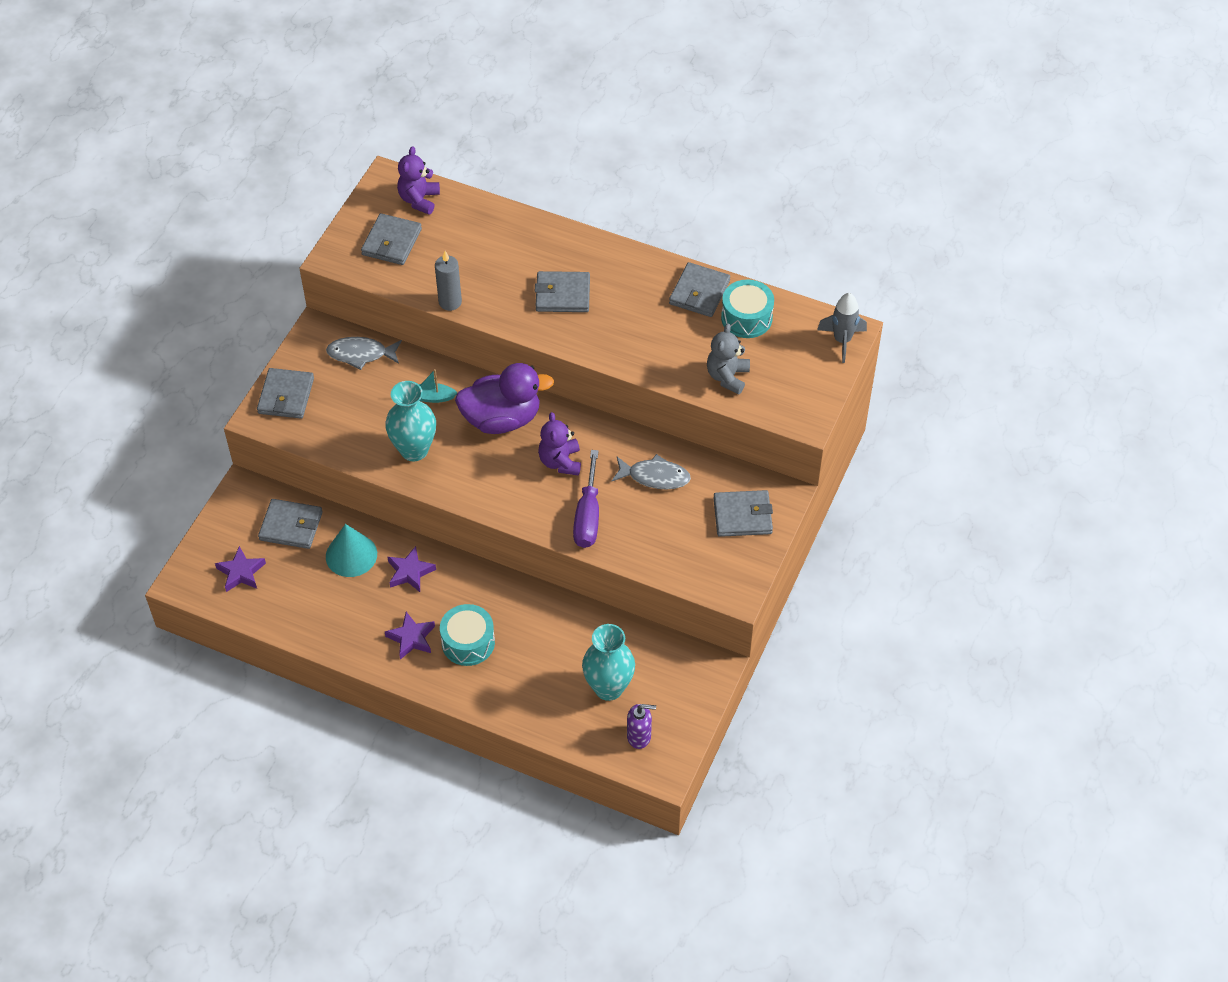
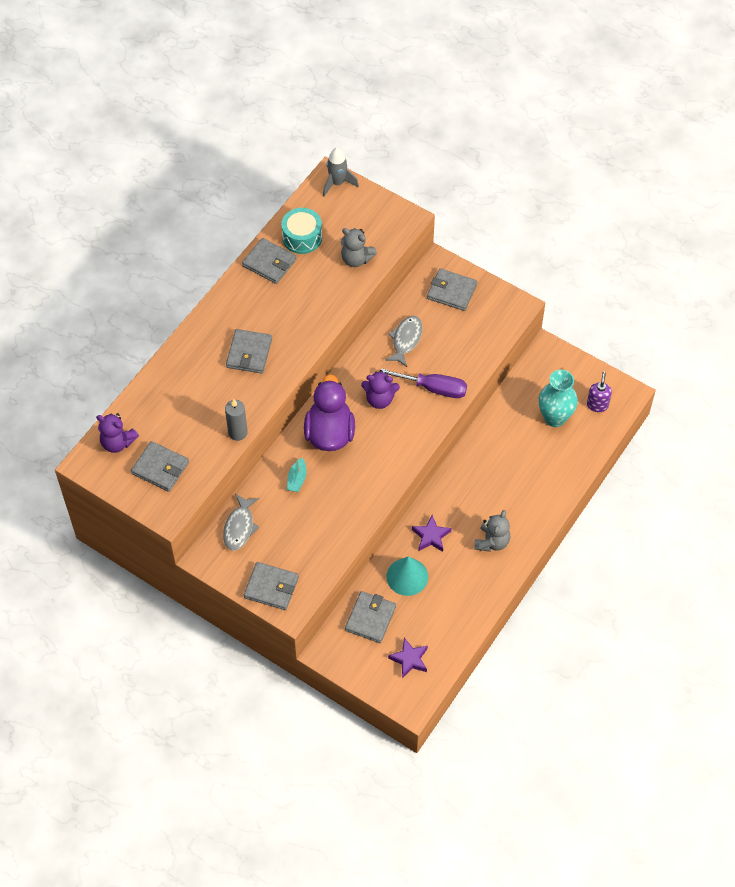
camera: 80 degrees left, 5 degrees up
turquoise vase [385,381,436,461] -> none
purple star [385,612,435,660] -> grey teddy bear [474,510,510,552]
turquoise drum [440,604,495,666] -> none
grey wallet [713,490,773,537] -> grey wallet turned 75 degrees counterclockwise [427,268,477,311]

